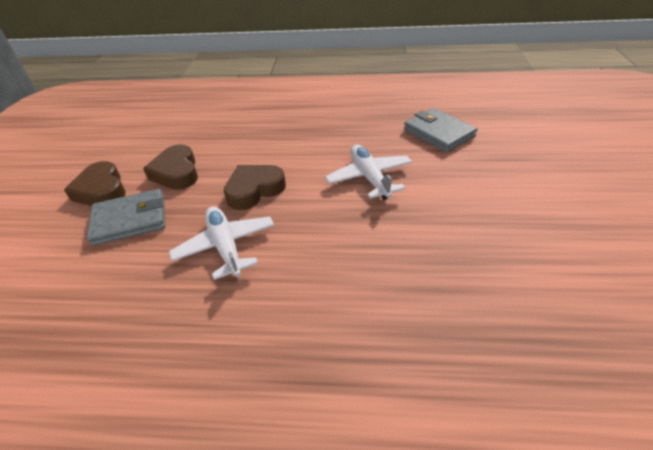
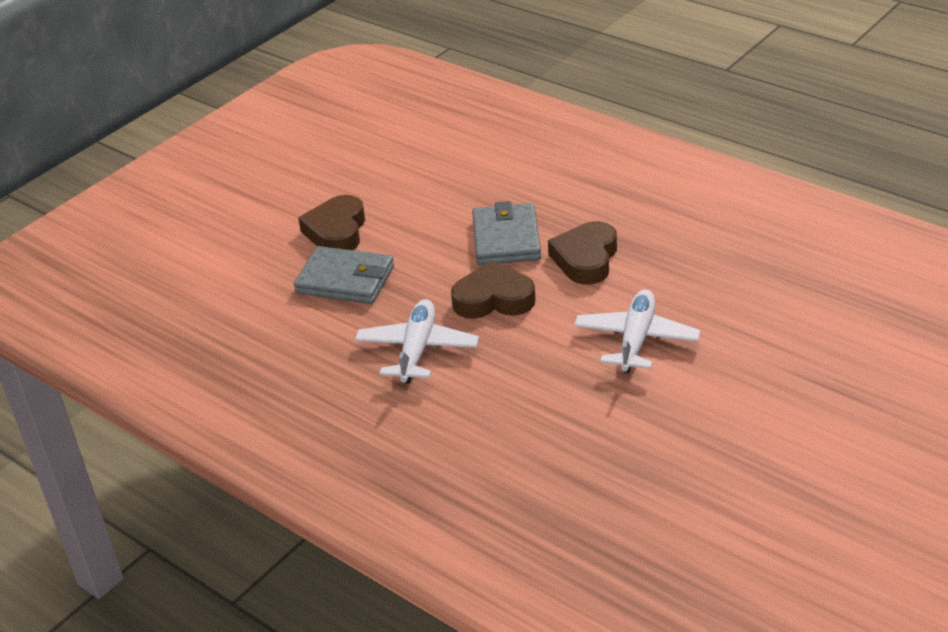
camera: 35 degrees right, 5 degrees down
brown heart [143,145,198,190] -> brown heart moved to [548,221,617,285]
grey wallet [404,108,477,153] -> grey wallet moved to [472,201,541,265]

